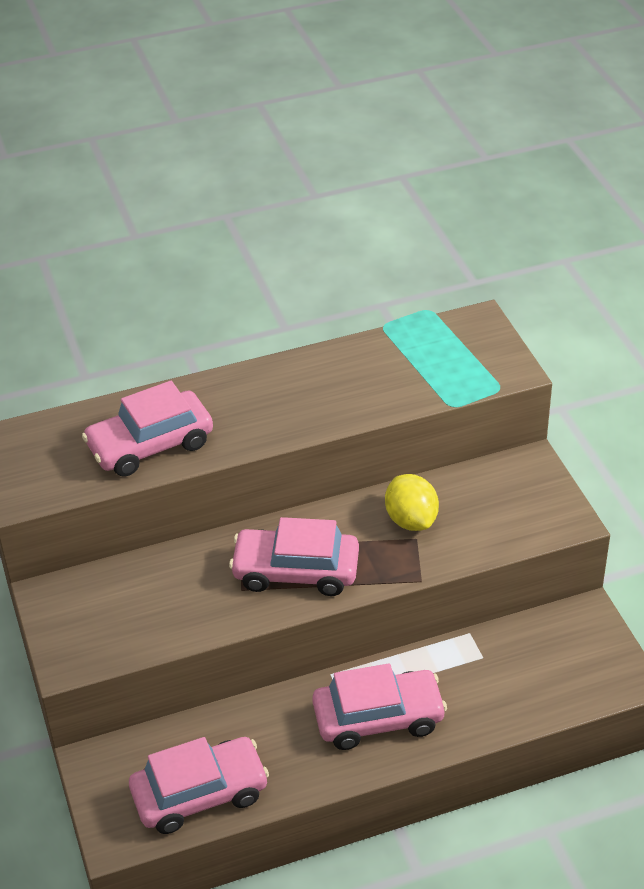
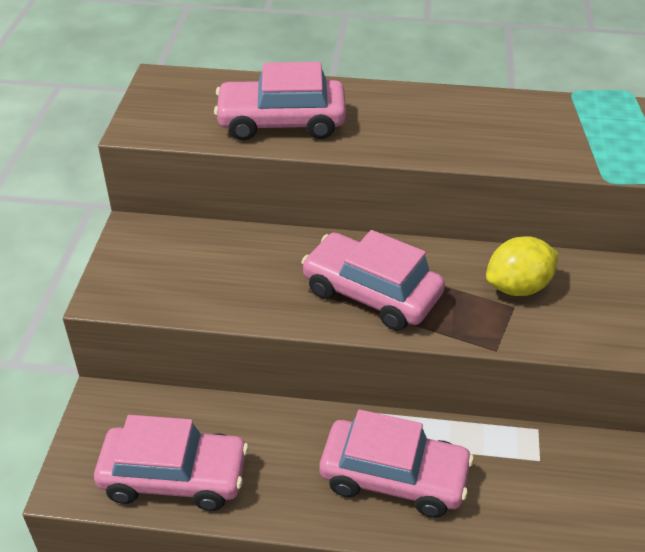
camera: 25 degrees right, 0 degrees up
yellow lemon [385,474,439,531] -> yellow lemon turned 60 degrees clockwise [486,236,559,296]

